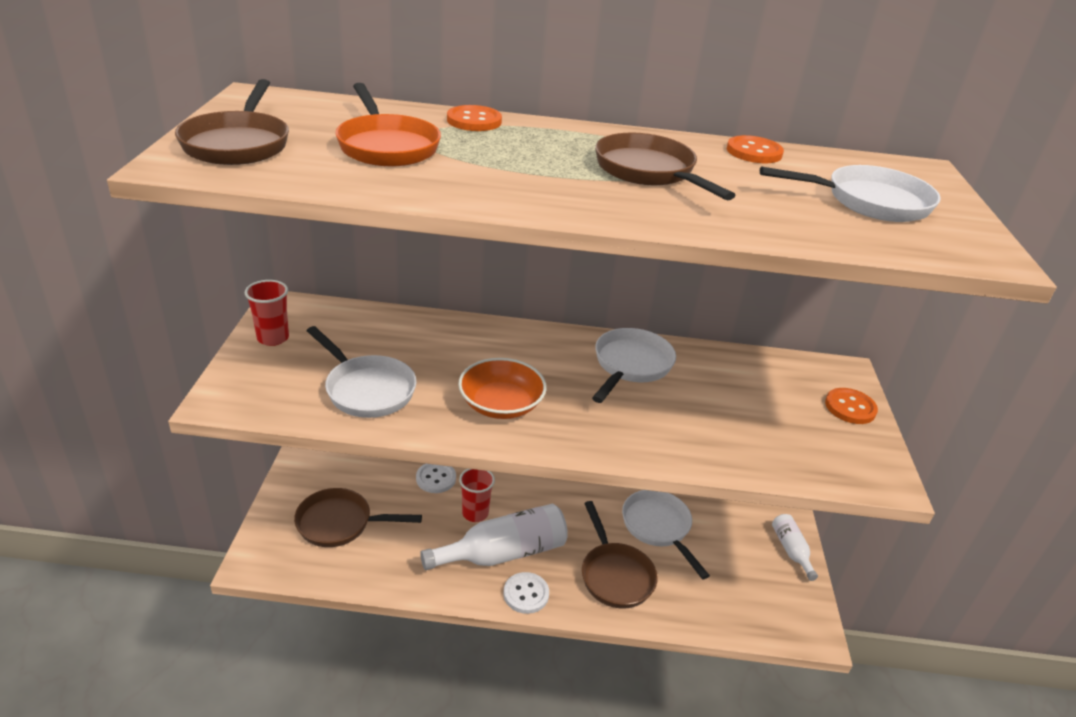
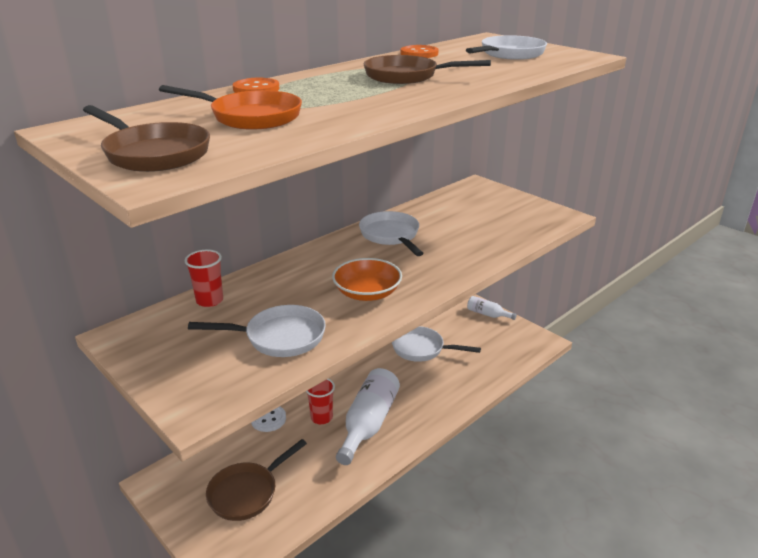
camera: 45 degrees left, 5 degrees down
red cup [245,280,289,346] -> red cup moved to [185,250,223,307]
white button [503,572,549,614] -> none
brown pan [582,501,657,609] -> none
orange button [825,388,878,424] -> none

